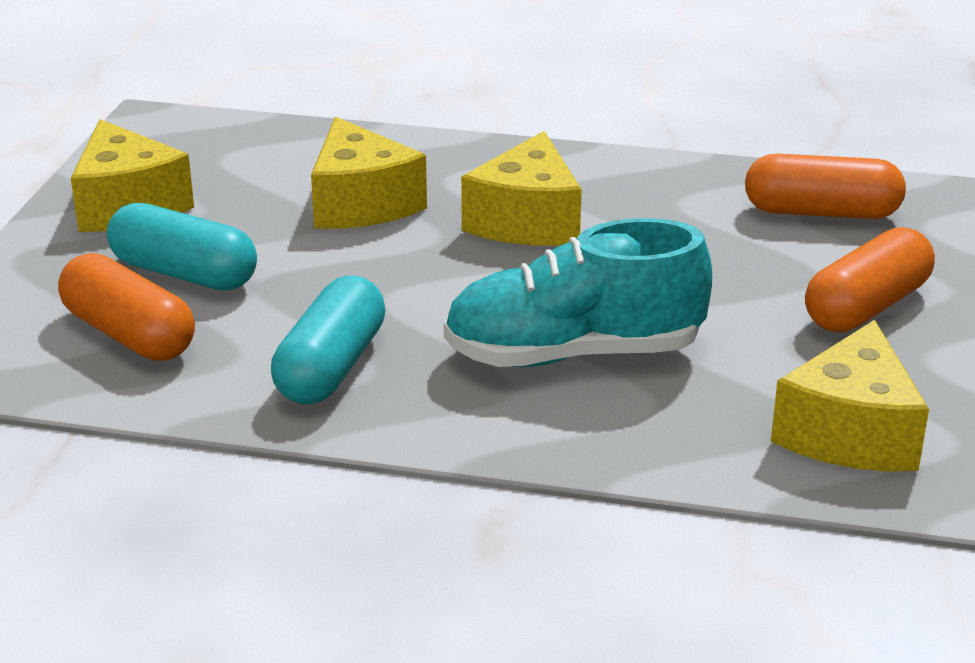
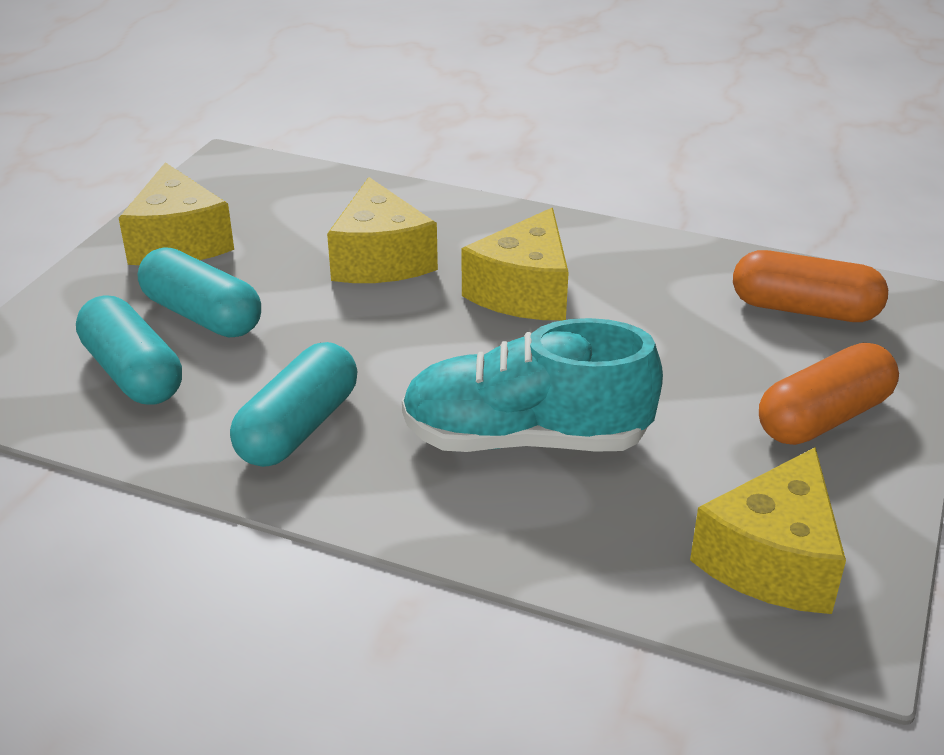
camera: 10 degrees right, 5 degrees up
orange capsule [58,253,195,361] -> turquoise capsule [76,296,182,405]

